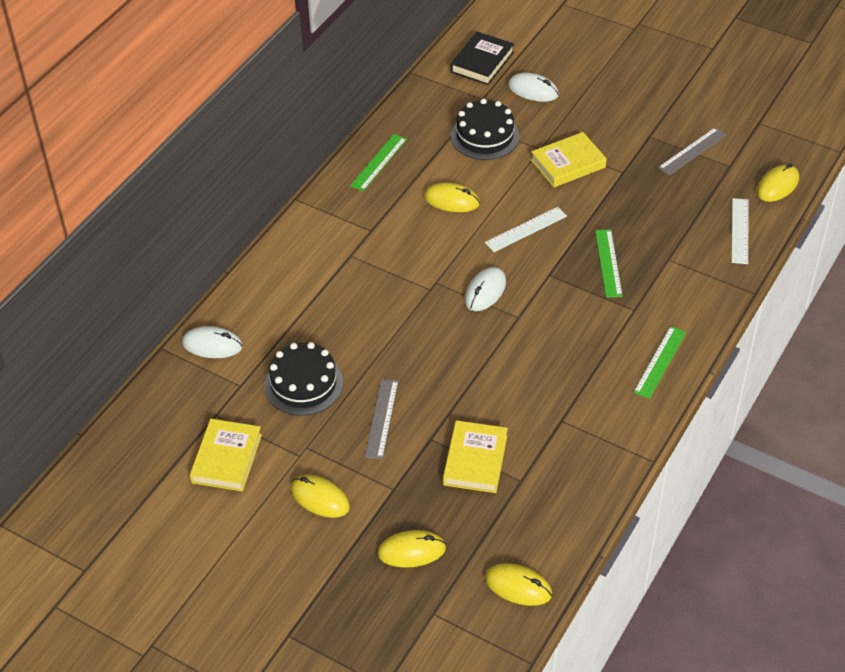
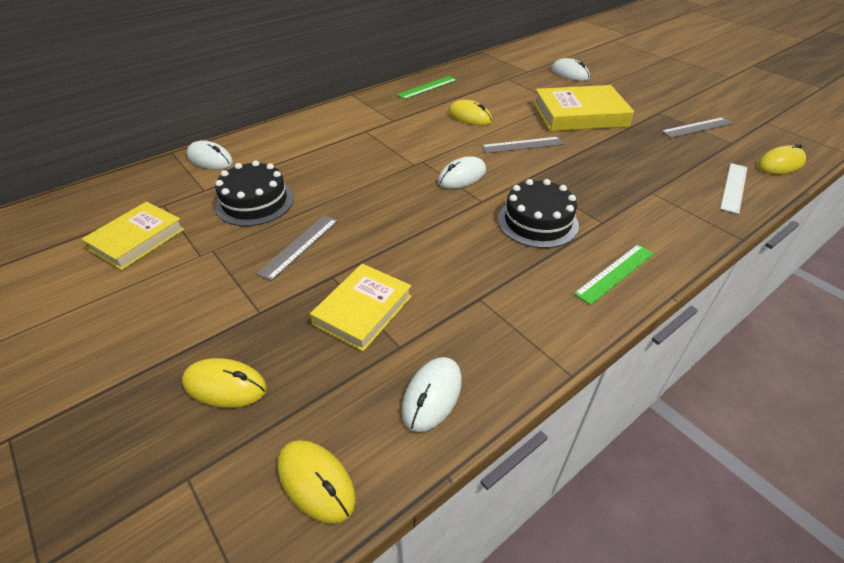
camera: 20 degrees right, 5 degrees down
yellow mouse [291,475,350,518] -> none
black book [450,32,514,85] -> none
black cake [451,99,519,160] -> black cake moved to [498,179,579,248]
white ruler [485,207,567,252] -> grey ruler [481,137,564,153]
yellow book [531,132,607,188] -> yellow book [534,85,634,131], size x1.51
green ruler [595,229,623,298] -> none
none -> white mouse [402,357,462,432]

